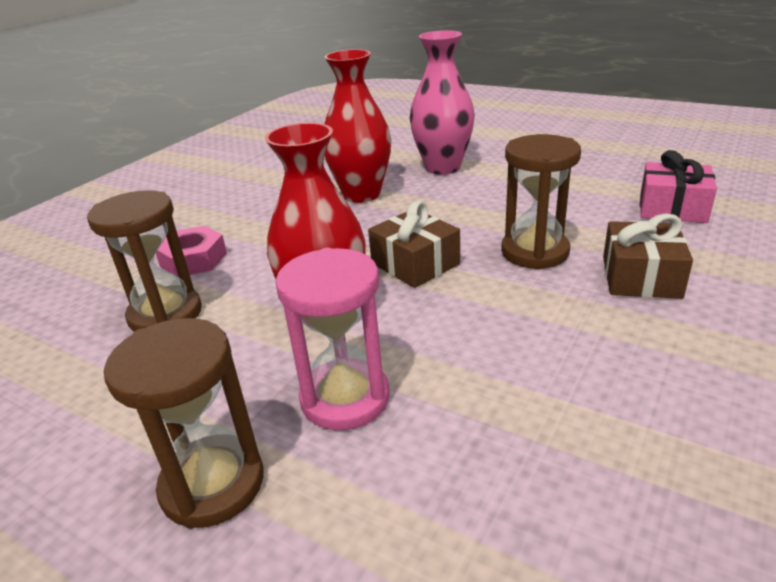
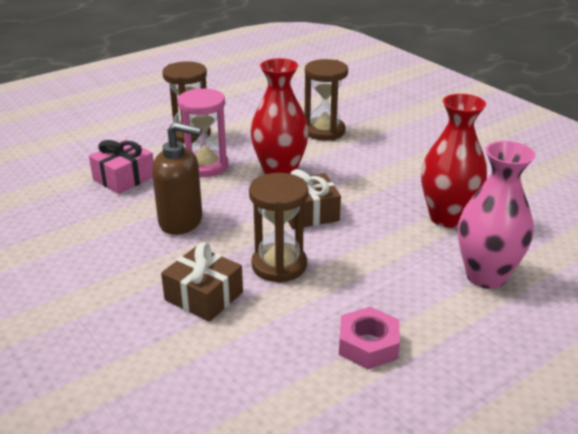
camera: 110 degrees right, 0 degrees up
pink nut [156,226,227,277] -> pink nut moved to [339,307,400,369]
pink gift [640,150,717,223] -> pink gift moved to [89,140,154,194]
none -> brown soap dispenser [152,122,202,235]

